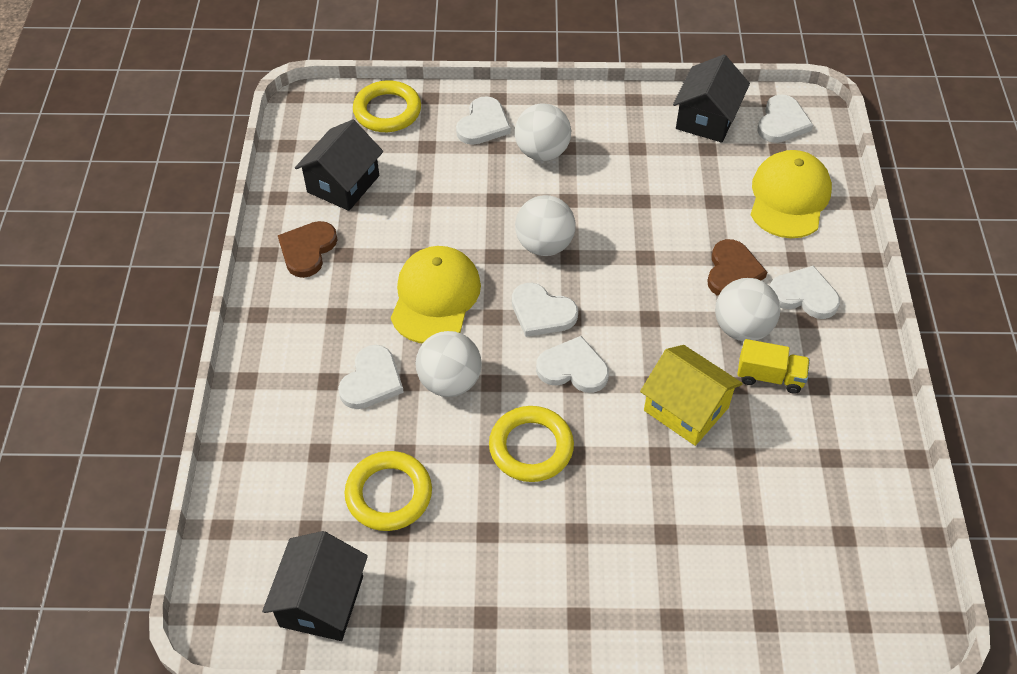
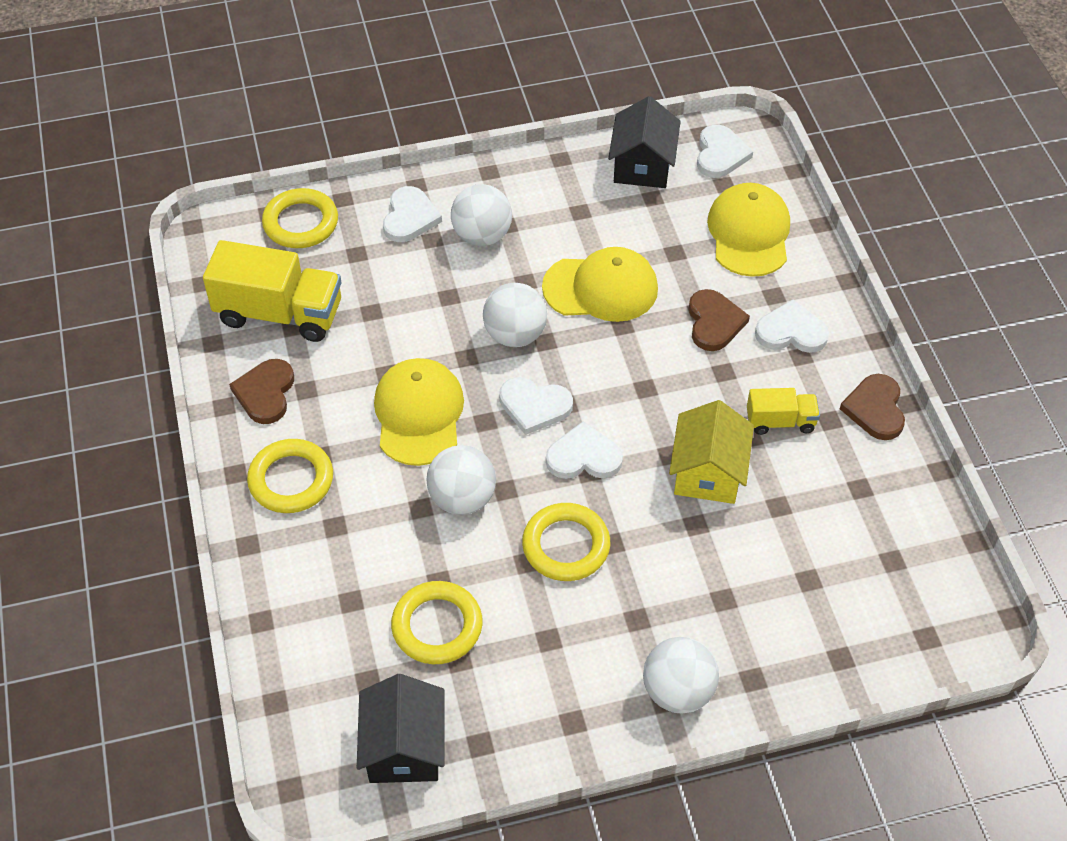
camera: 15 degrees left, 0 degrees up
black house [295,119,383,211] -> yellow truck [203,240,341,342]
white heart [338,345,404,409] -> none
yellow house [640,345,743,446] -> yellow house turned 75 degrees clockwise [669,400,754,504]
white ball [715,278,780,341] -> white ball moved to [643,637,719,713]
none -> yellow ring [247,439,333,513]
none -> yellow cap [542,247,658,322]
none -> brown heart [840,374,905,440]

